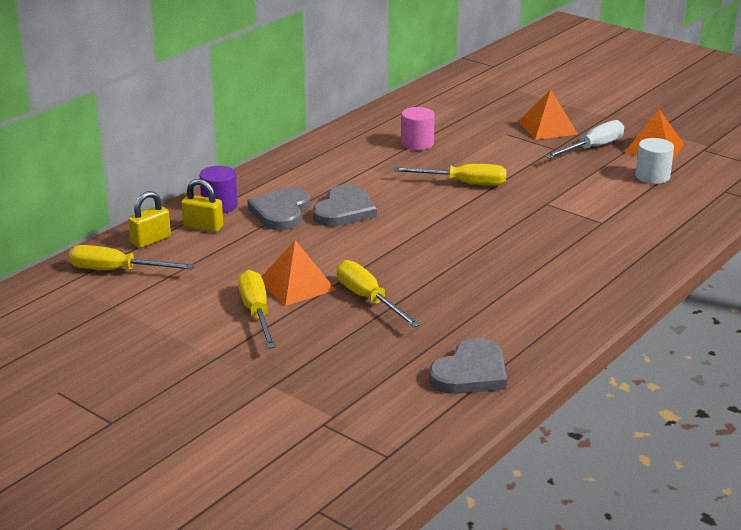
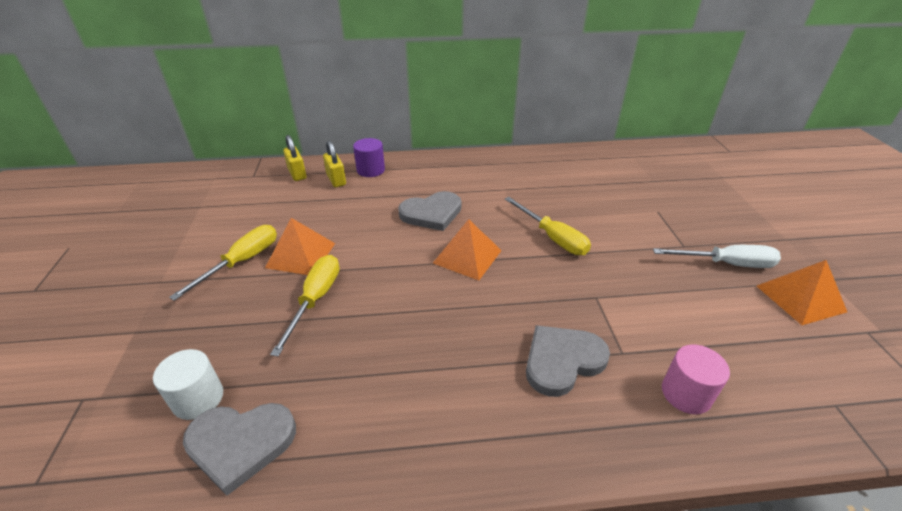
camera: 45 degrees right, 10 degrees up
yellow screwdriver [69,245,194,270] -> none
yellow padlock [128,191,171,248] -> yellow padlock turned 60 degrees clockwise [283,135,307,181]
grey heart [247,187,311,230] -> grey heart moved to [526,325,610,397]
pink cylinder [401,107,435,150] -> pink cylinder moved to [662,344,730,414]
orange pyramid [518,89,578,140] -> orange pyramid moved to [433,219,502,280]
white cylinder [635,138,674,184] -> white cylinder moved to [153,349,223,420]

